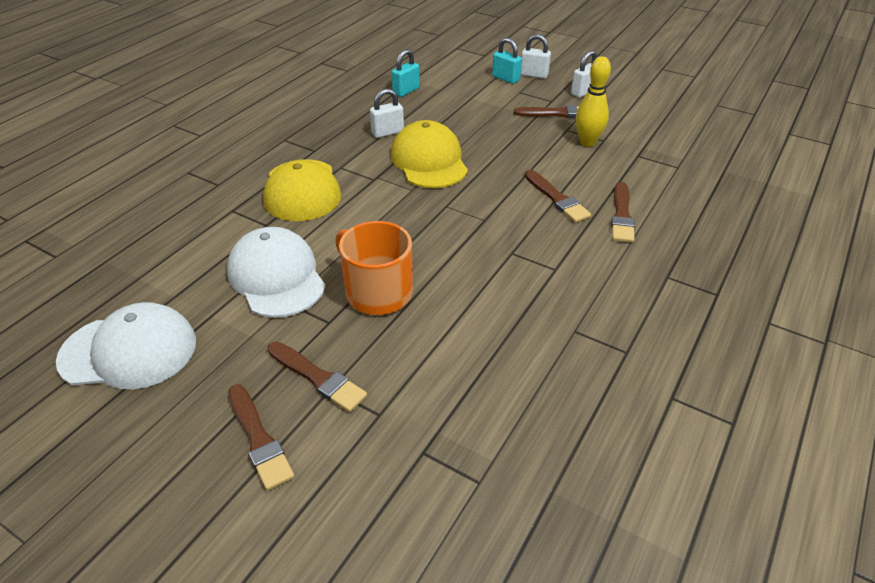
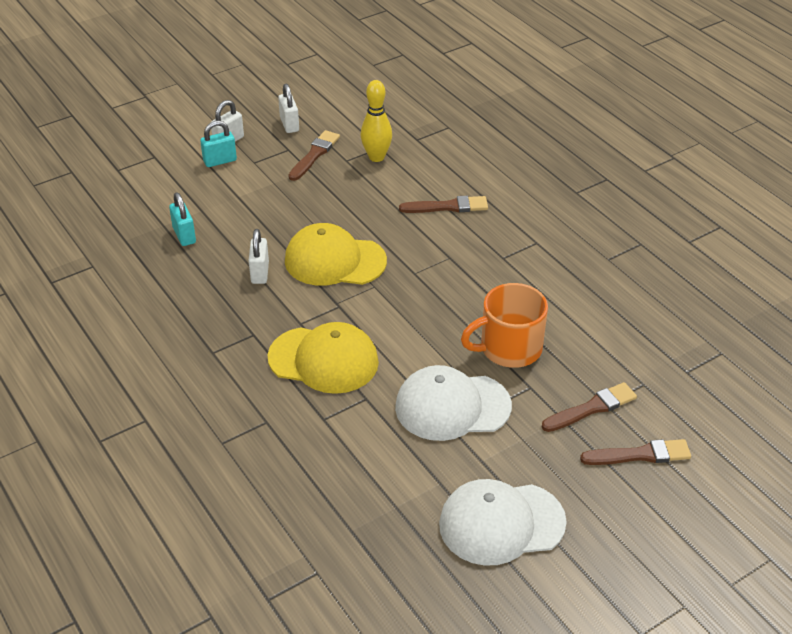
camera: 65 degrees left, 0 degrees up
white cap [56,302,196,389] -> white cap turned 120 degrees counterclockwise [439,479,567,566]
brown brush [611,182,635,243] -> none

